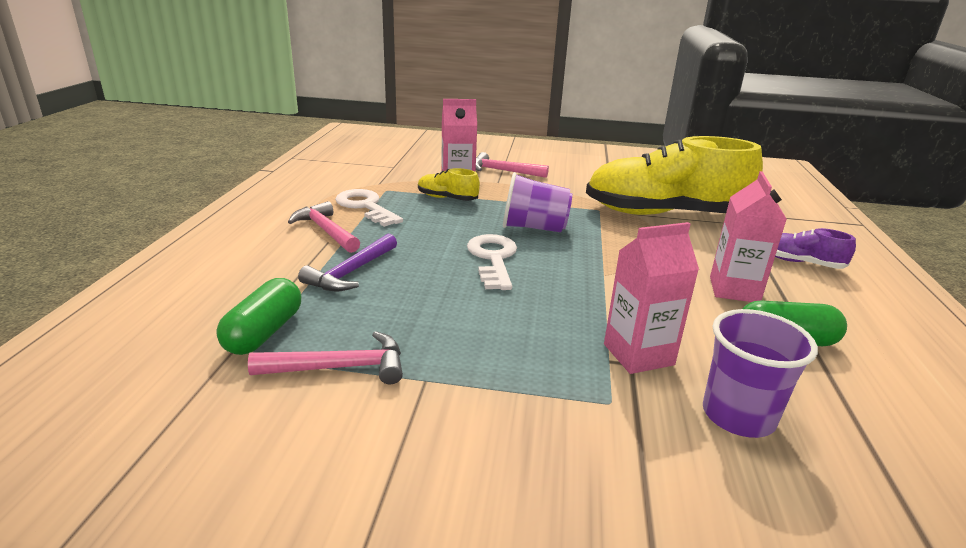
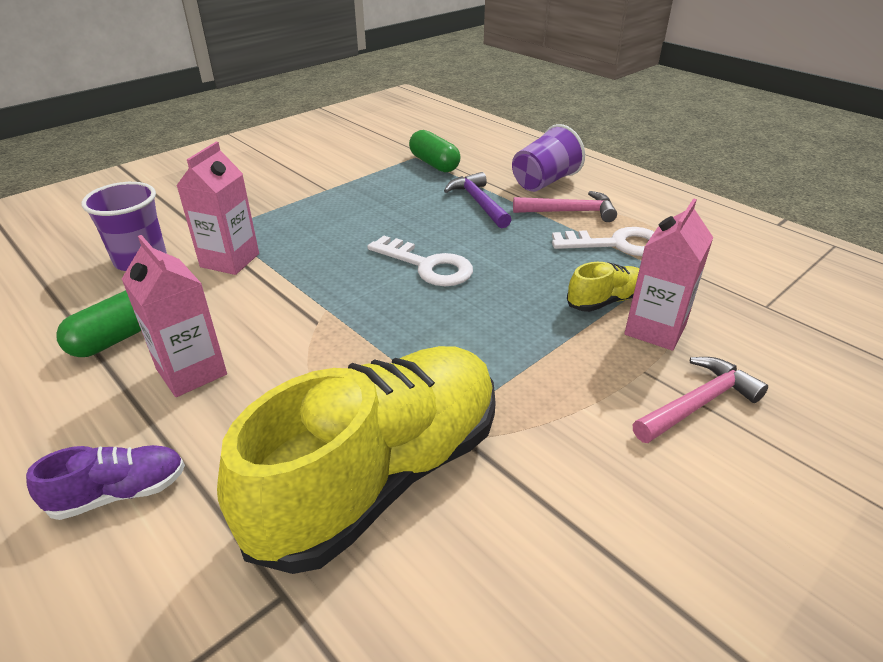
camera: 130 degrees right, 10 degrees up
pink hammer [248,331,403,384] -> none
purple cup [503,172,572,232] -> purple cup moved to [512,124,585,192]

